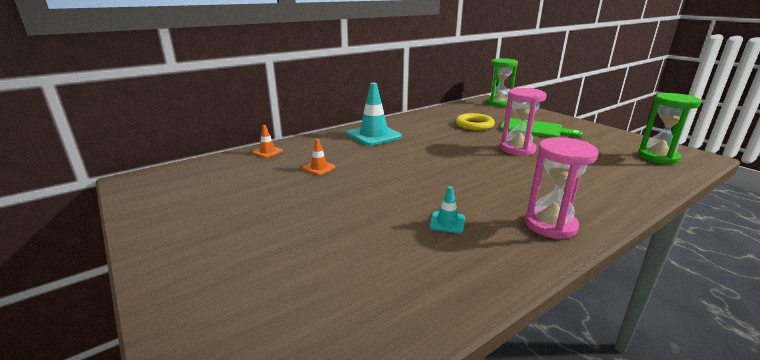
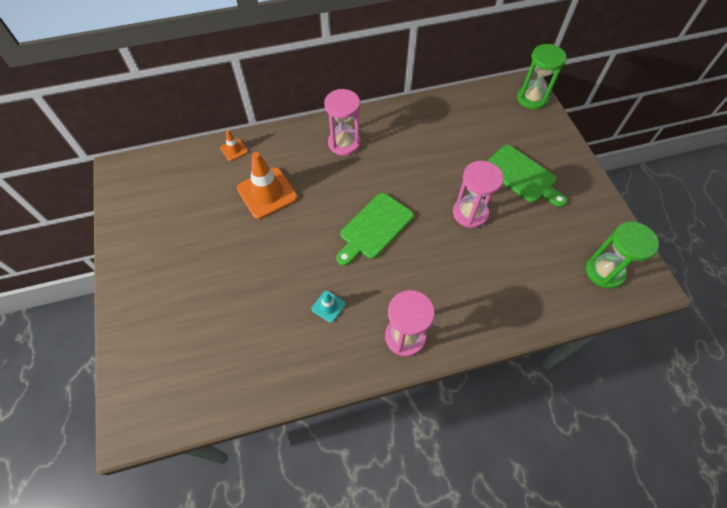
camera: 20 degrees right, 35 degrees up
orange traffic cone [303,139,336,175] -> orange traffic cone [237,152,298,219], size x2.07
turquoise traffic cone [347,83,402,146] -> pink hourglass [324,89,361,156]
yellow ring [456,113,495,130] -> none
none -> green cutting board [336,193,414,266]

